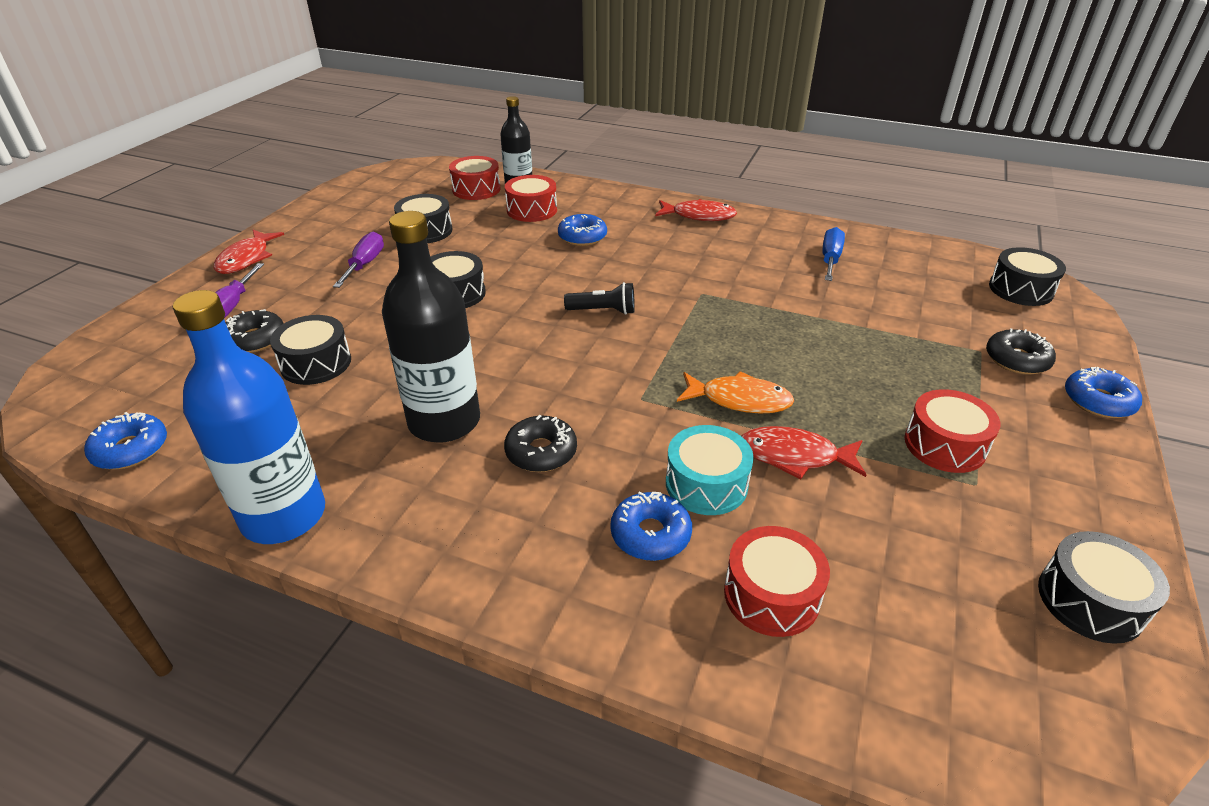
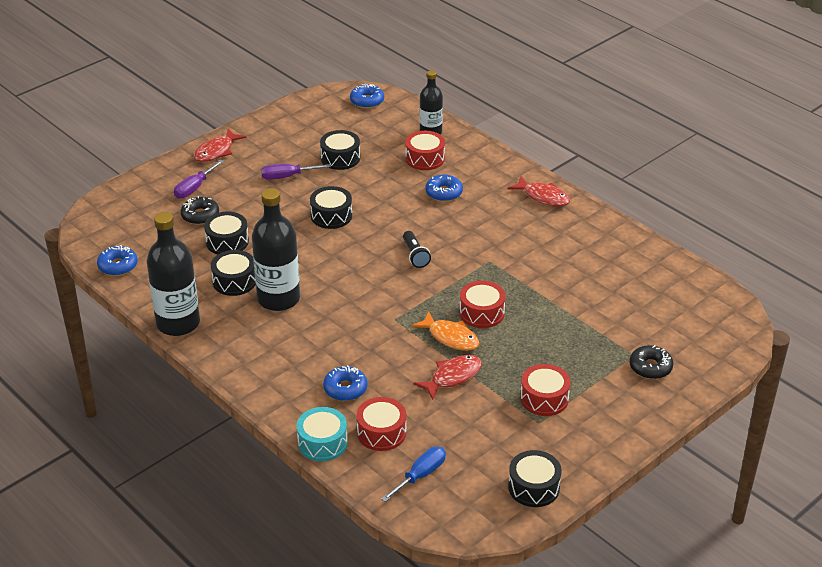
camera: 25 degrees right, 0 degrees up
blue bottle [173,290,325,544] -> black bottle [146,212,200,336]
purple screwdriver [333,232,384,288] -> purple screwdriver turned 135 degrees counterclockwise [261,164,331,180]
red drum [449,156,501,200] -> red drum moved to [460,281,506,328]
black donut [504,415,577,472] -> none
black flashlight [564,282,635,315] -> black flashlight turned 45 degrees clockwise [403,231,431,268]
turquoise drum [666,425,754,515] -> turquoise drum moved to [297,407,348,461]
red fish [741,426,866,479] -> red fish turned 105 degrees clockwise [413,355,482,400]
blue screwdriver [823,227,845,281] -> blue screwdriver moved to [381,447,446,502]
black drum [989,247,1066,306] -> black drum moved to [211,250,256,296]
blue donut [1065,367,1142,418] -> blue donut moved to [350,83,384,108]

